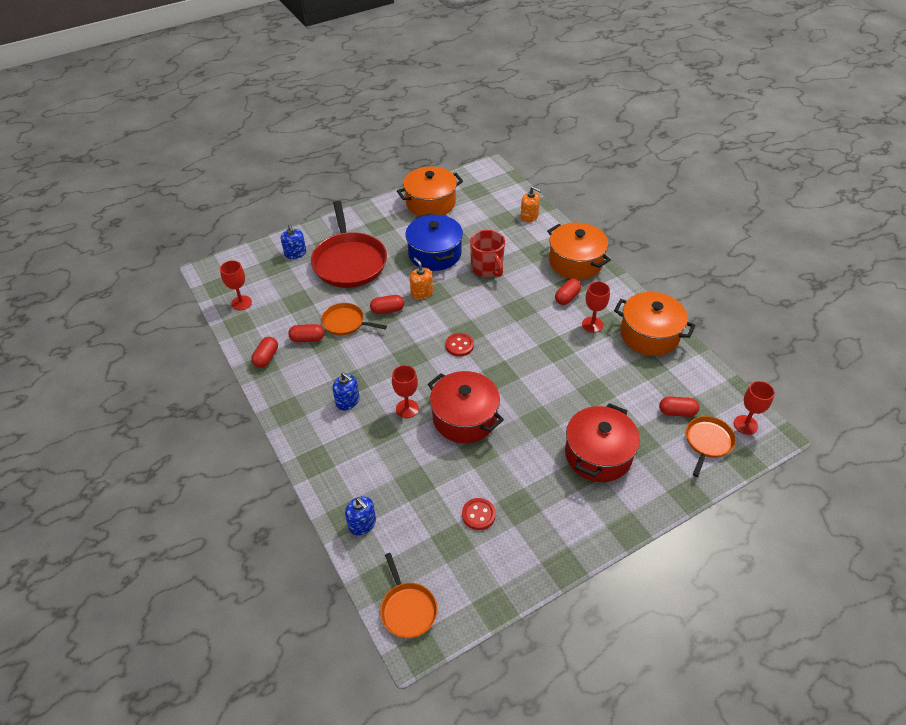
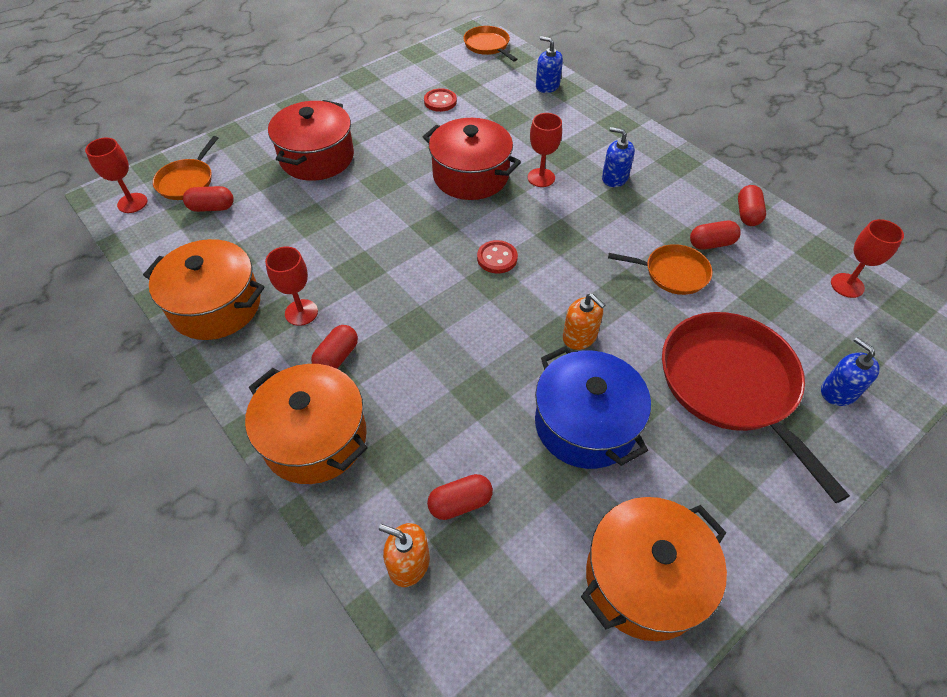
camera: 170 degrees right, 5 degrees up
red capsule [370,295,404,314] -> red capsule moved to [427,474,493,520]
red mug [470,230,505,277] -> none

